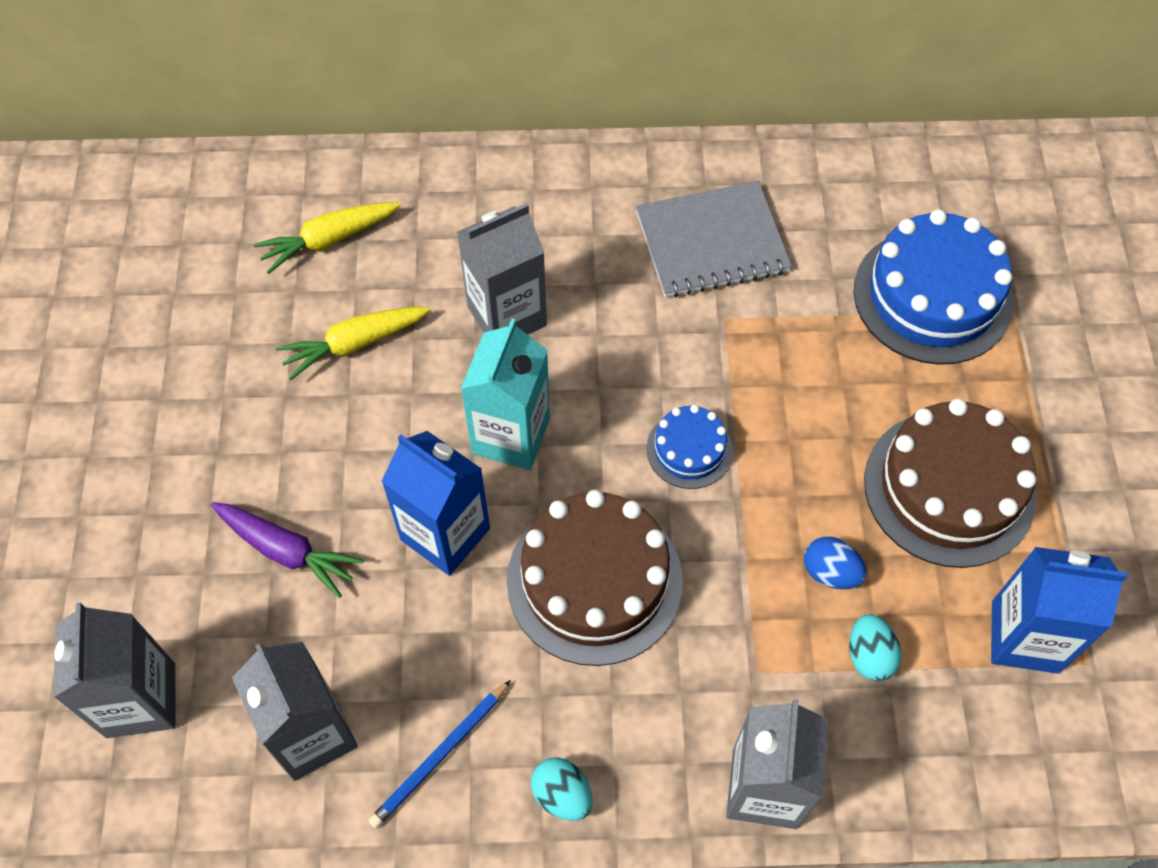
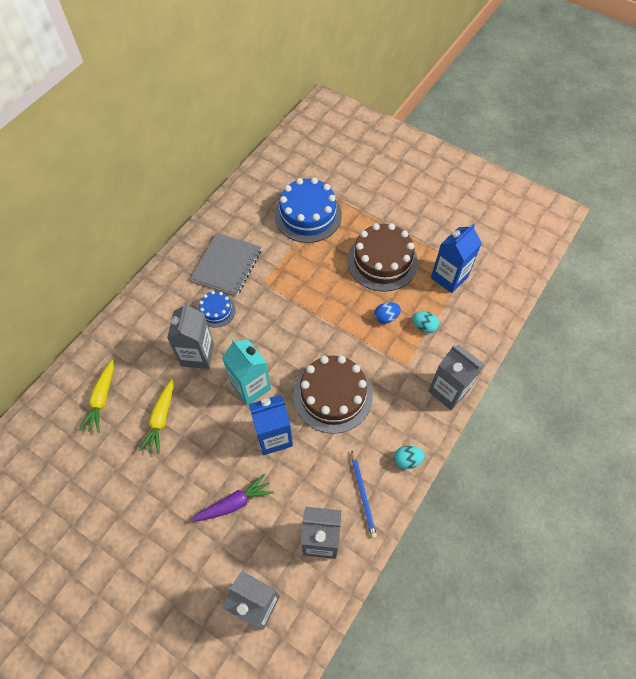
camera: 55 degrees left, 0 degrees up
blue cake [646,405,733,489] -> blue cake moved to [198,291,236,328]

